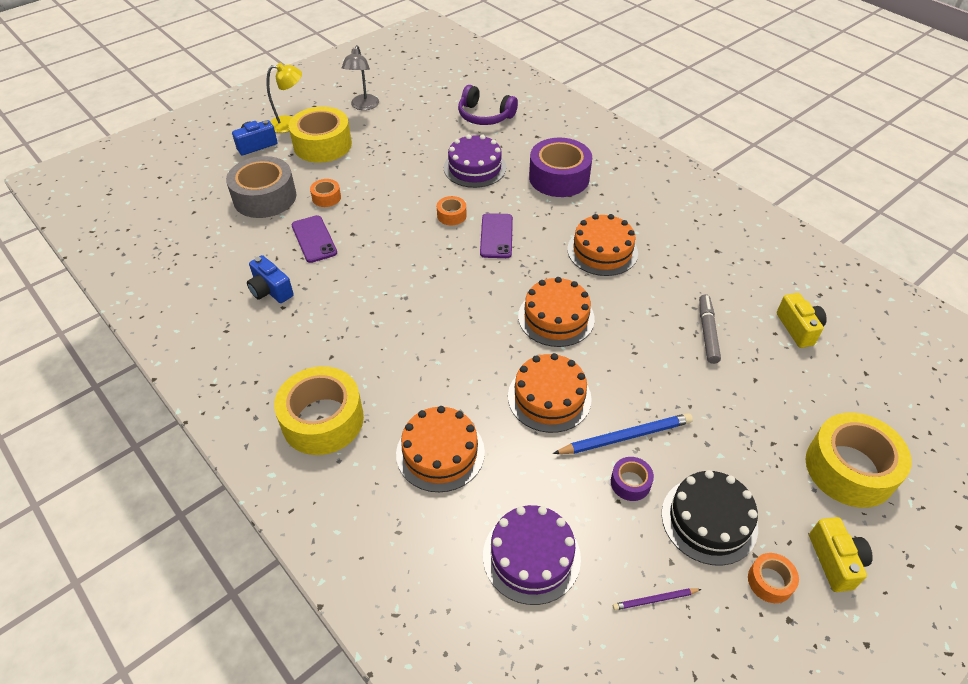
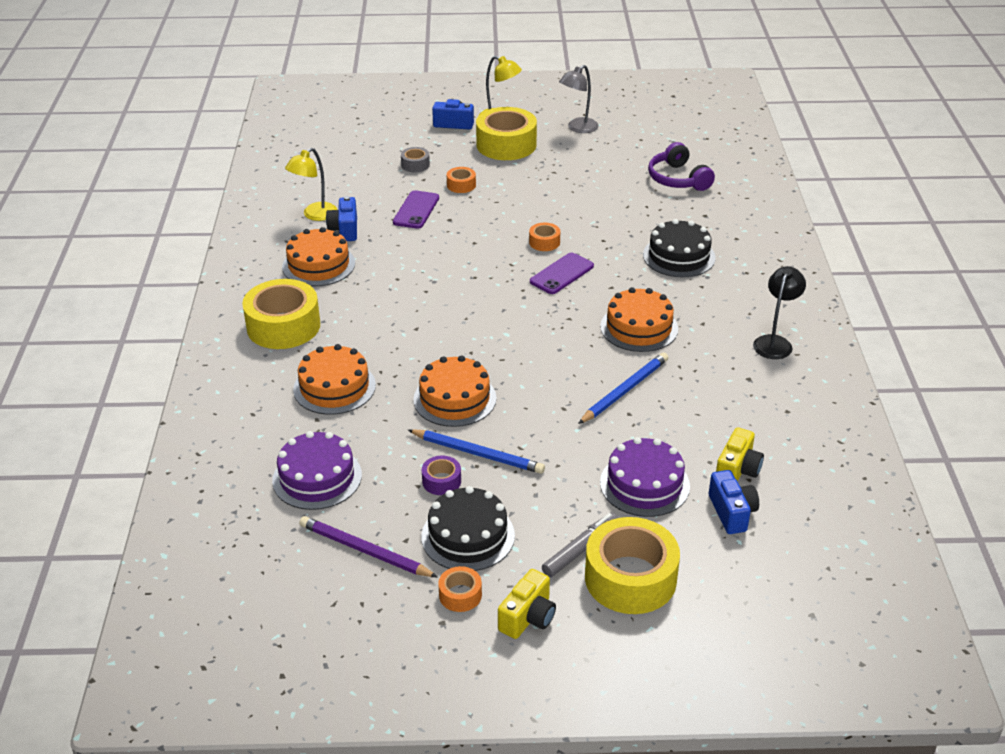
camera: 40 degrees right, 10 degrees down
grey tape [226,156,296,218] -> grey tape [401,147,430,172], size x0.46
purple cake [444,134,506,188] -> purple cake moved to [600,437,690,517]
orange cake [518,277,595,347] -> orange cake moved to [282,227,355,286]
purple tape [529,138,592,197] -> black cake [643,219,716,277]
purple pencil [613,588,702,610] -> purple pencil [299,516,437,577], size x1.87
grey marker [699,294,721,364] -> grey marker moved to [542,513,618,577]
none -> yellow lamp [285,148,337,221]
none -> blue pencil [578,352,668,424]
none -> blue camera [709,470,759,534]
none -> black lamp [753,266,806,359]

